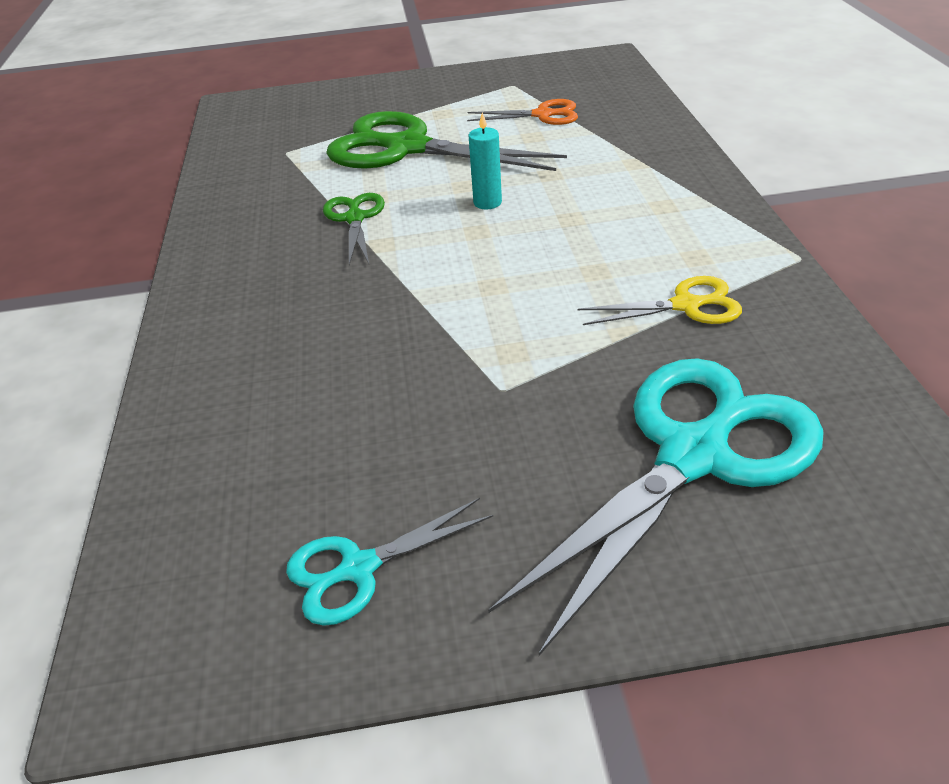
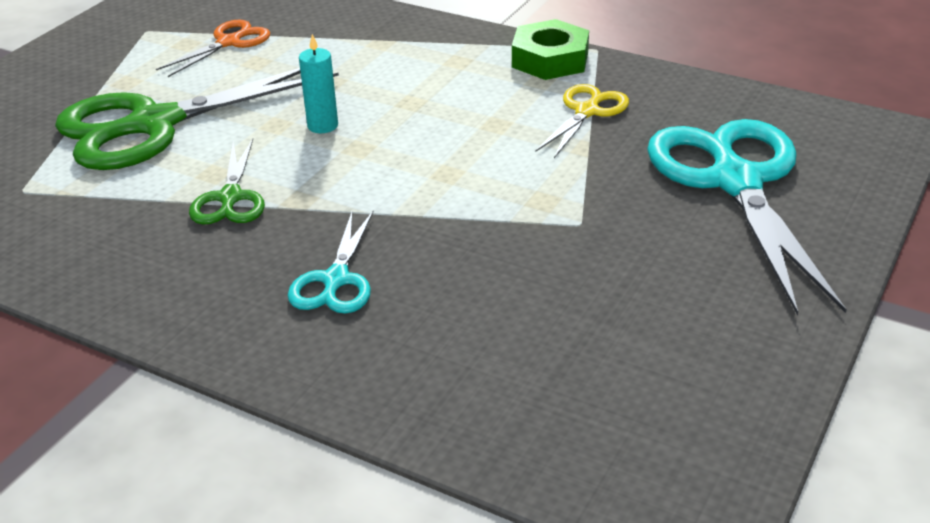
camera: 55 degrees left, 5 degrees down
turquoise scissors [286,498,493,626] -> turquoise scissors moved to [288,210,374,314]
green scissors [323,193,385,265] -> green scissors turned 120 degrees counterclockwise [189,139,265,225]
none -> green nut [512,19,589,80]

